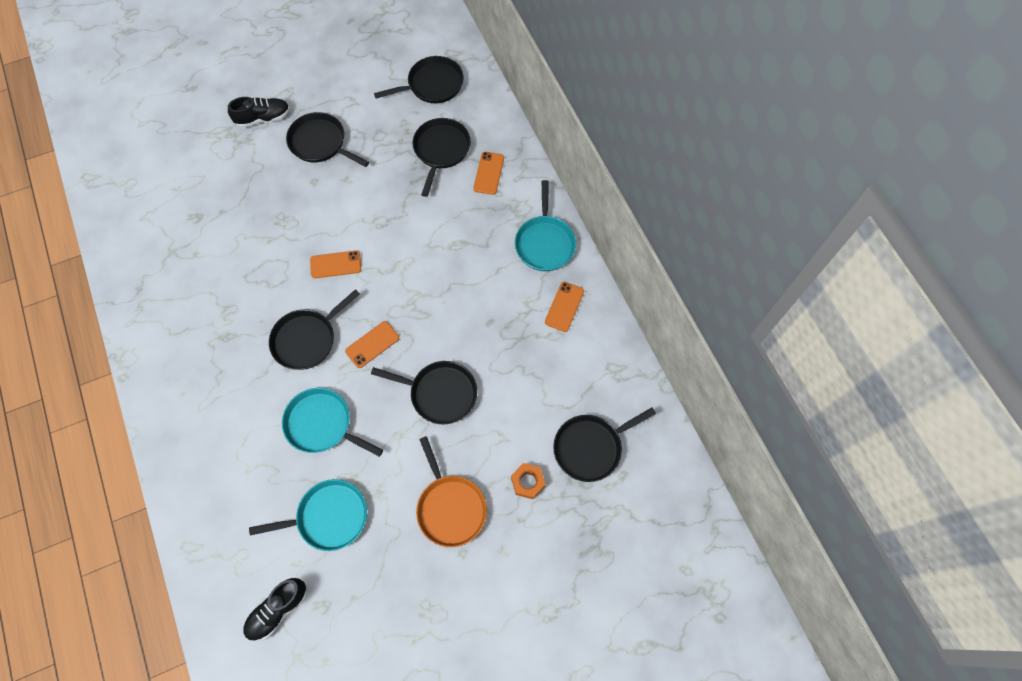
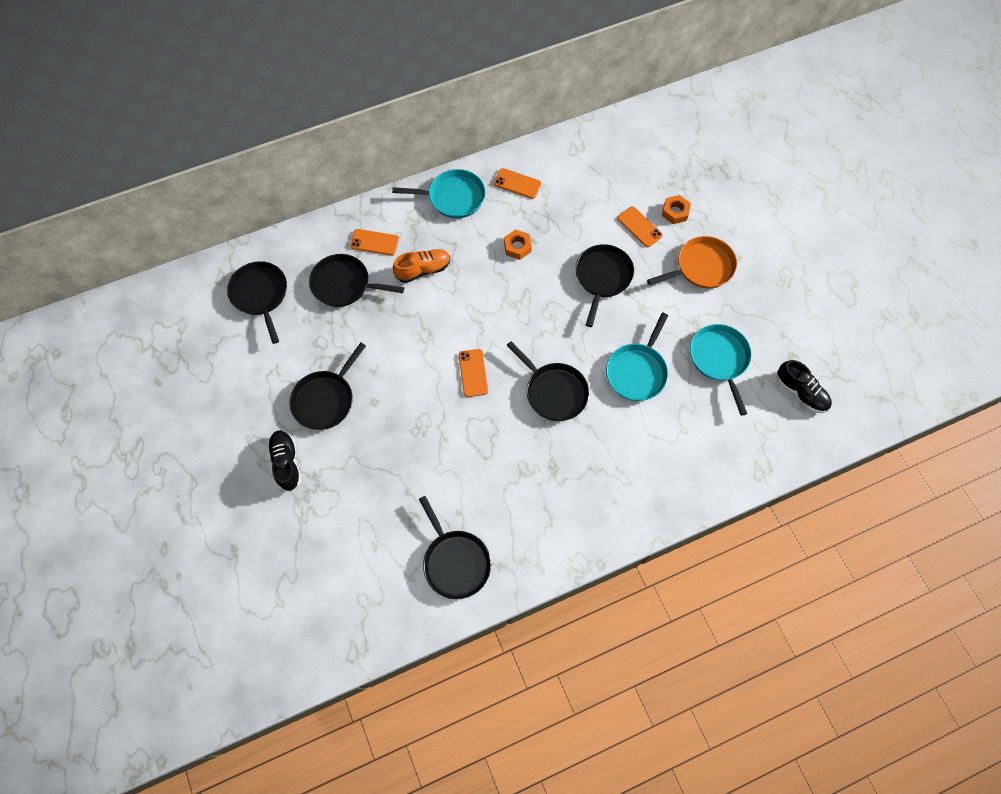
camera: 90 degrees left, 0 degrees up
orange phone [345,321,399,368] -> orange phone moved to [617,206,663,247]
black pan [553,407,656,482] -> black pan moved to [419,496,491,599]
none -> orange shoe [393,249,450,283]
none -> orange nut [504,229,532,260]

